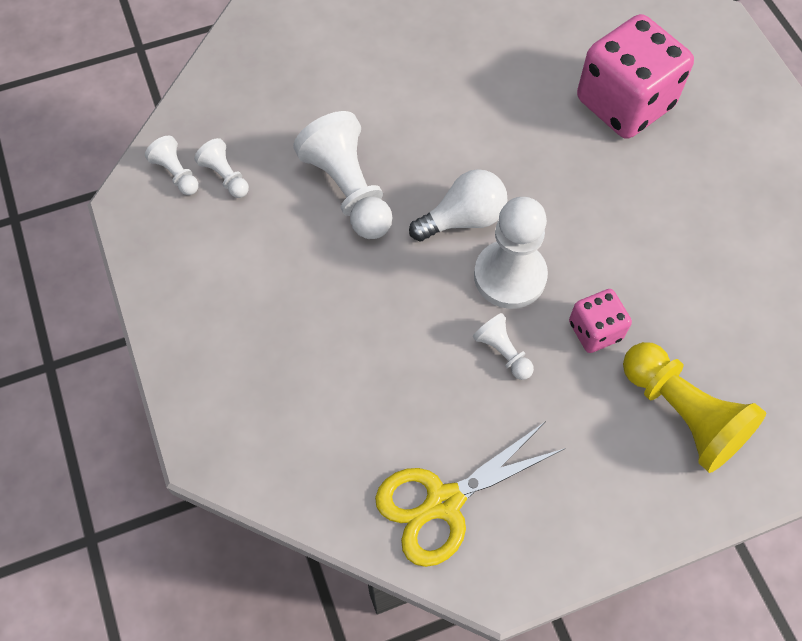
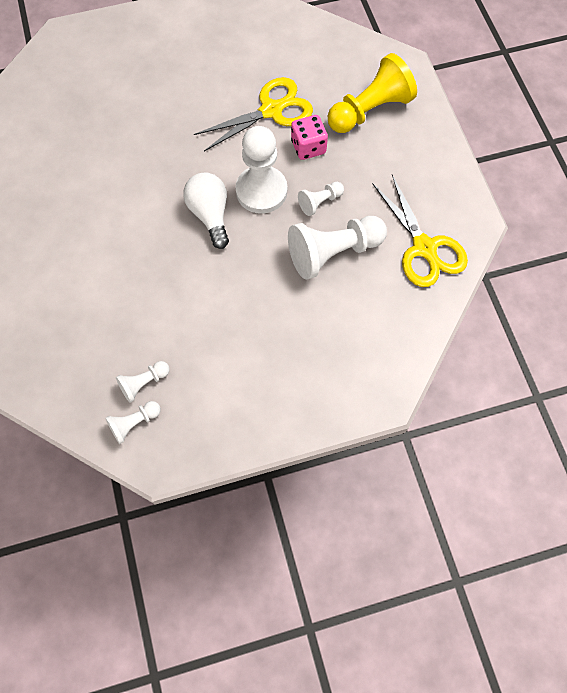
camera: 85 degrees left, 5 degrees up
white pawn [293,111,393,239] -> white pawn moved to [288,216,387,280]
pink dice [577,14,694,139] -> none
none -> yellow scissors [194,77,313,151]

